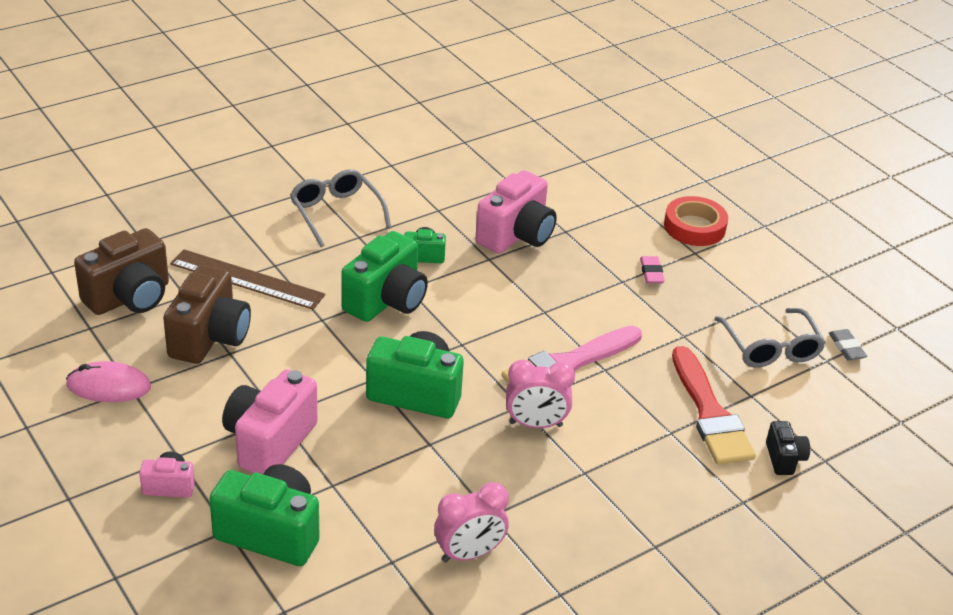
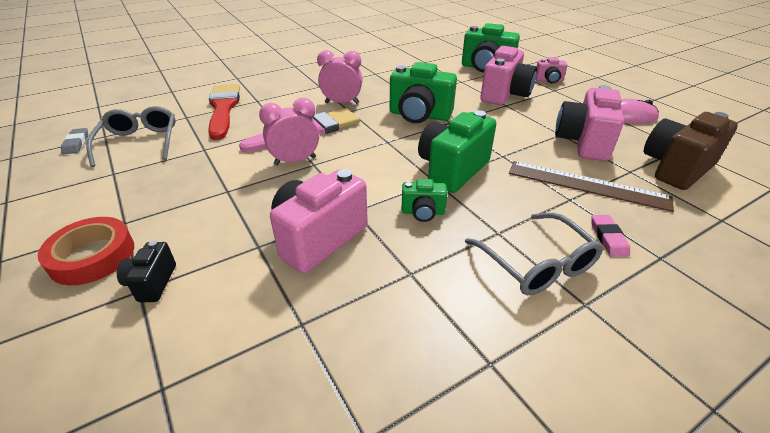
camera: 175 degrees left, 0 degrees up
brown camera [163,265,251,364] -> pink camera [555,85,624,161]
pink clock [434,482,509,563] -> pink clock moved to [259,98,319,165]
pink eraser [640,256,665,284] -> pink eraser moved to [591,215,630,257]
black camera [766,421,810,475] -> black camera moved to [117,240,176,302]

